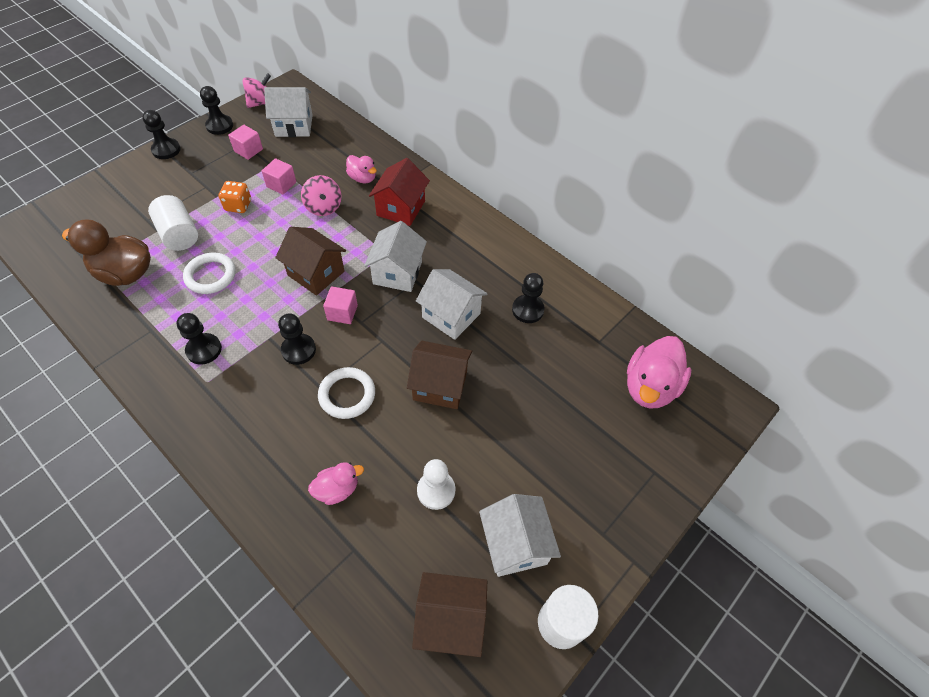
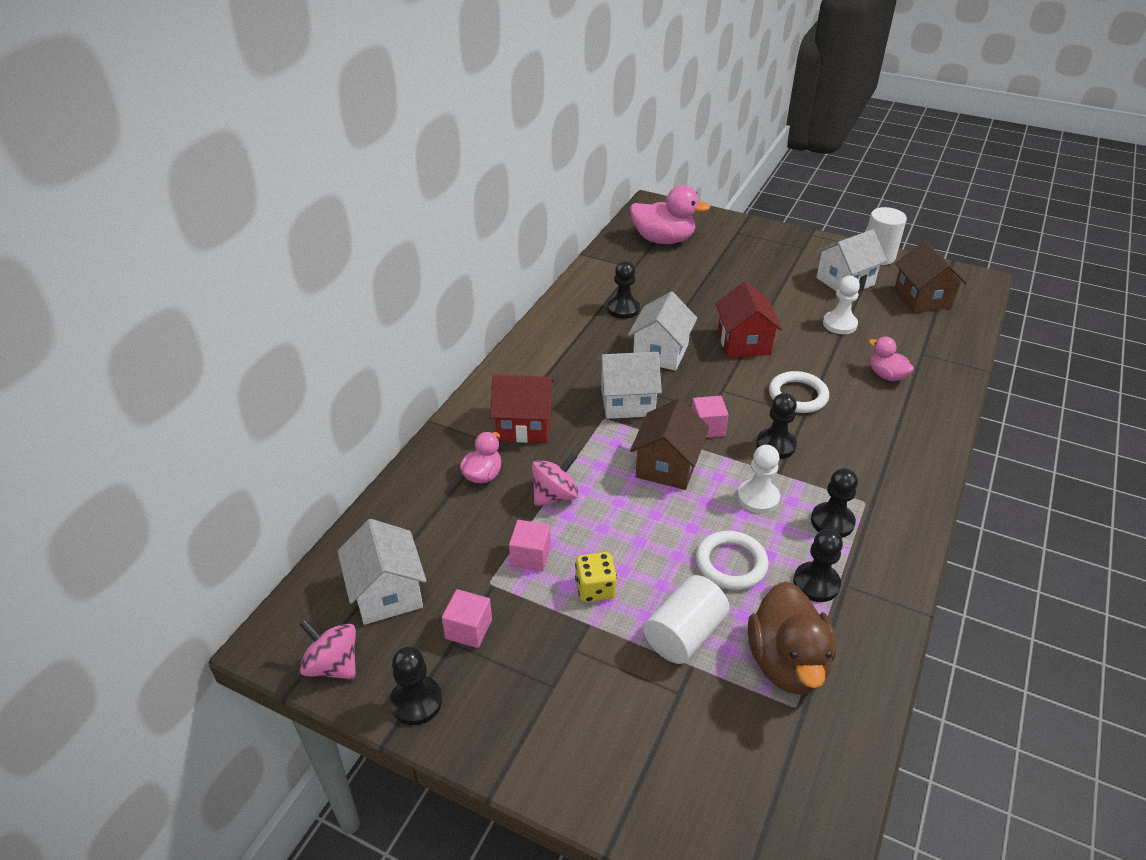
camera: 105 degrees left, 15 degrees down
black pawn [143,110,181,159] -> black pawn moved to [793,529,843,602]
orange dice [218,181,251,213] -> yellow dice [575,552,617,602]
brown house [407,341,472,409] -> red house [715,281,783,358]
none -> white pawn [737,445,780,513]

